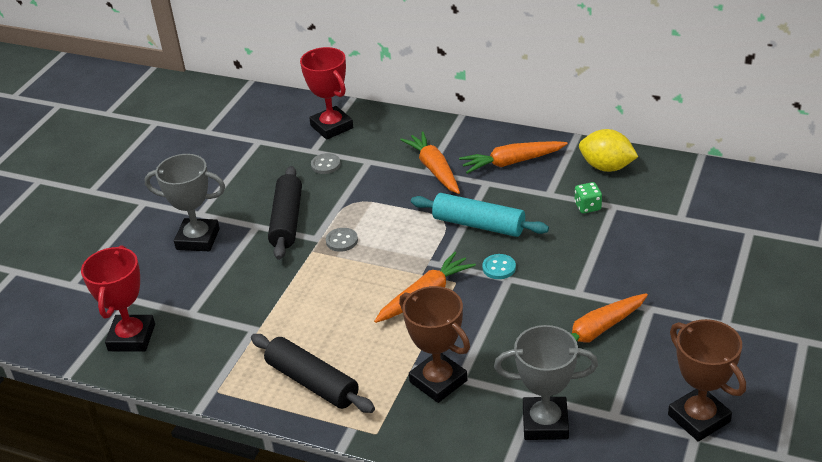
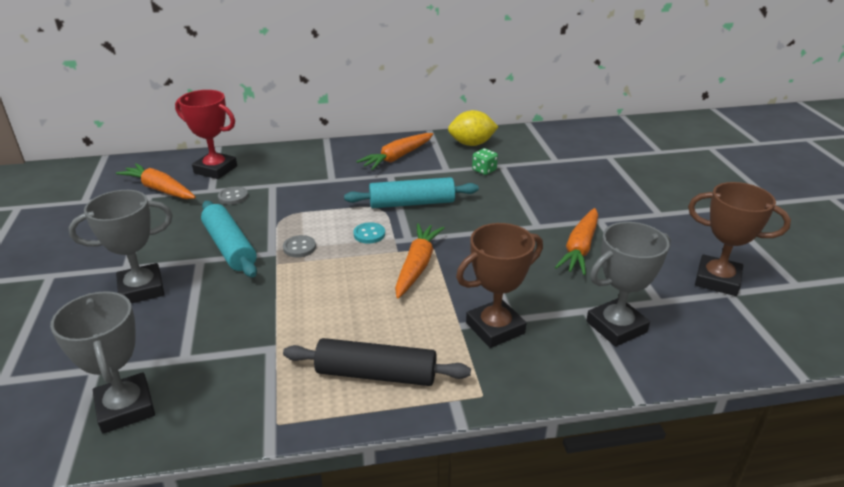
camera: 35 degrees left, 5 degrees down
red trophy [81,245,155,352] -> grey trophy [50,291,155,434]
black rolling pin [268,166,302,260] -> turquoise rolling pin [201,201,257,277]
brown trophy [399,286,470,403] -> brown trophy turned 45 degrees counterclockwise [456,223,543,348]
orange carrot [400,131,460,194] -> orange carrot moved to [116,163,196,199]
turquoise button [482,254,516,279] -> turquoise button moved to [353,222,385,244]

